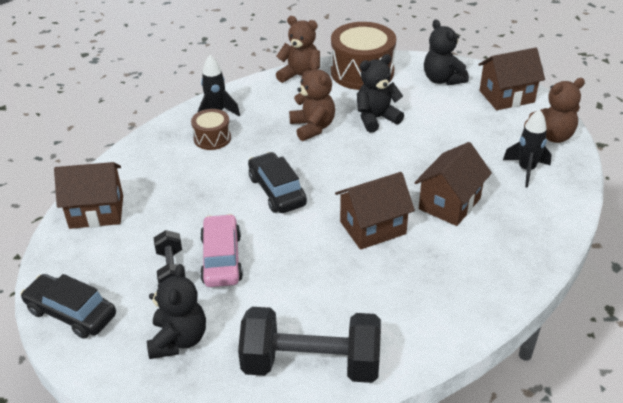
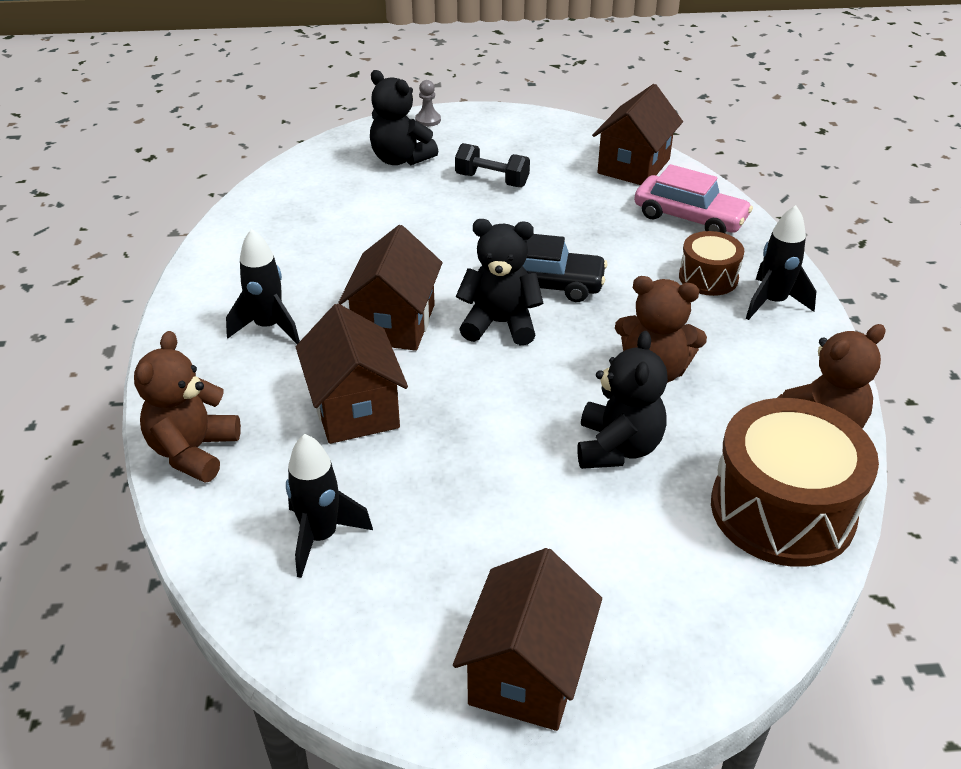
camera: 125 degrees right, 0 degrees up
black car [20,274,116,339] -> none
pink car [200,214,243,287] -> pink car moved to [634,164,753,233]
black dumbbell [238,307,381,383] -> none
black teddy bear [424,19,469,85] -> black teddy bear moved to [456,219,544,345]
brown teddy bear [524,78,585,143] -> brown teddy bear moved to [134,331,241,483]
none -> black rocket [226,229,300,344]
none -> grey pawn [415,80,441,127]

